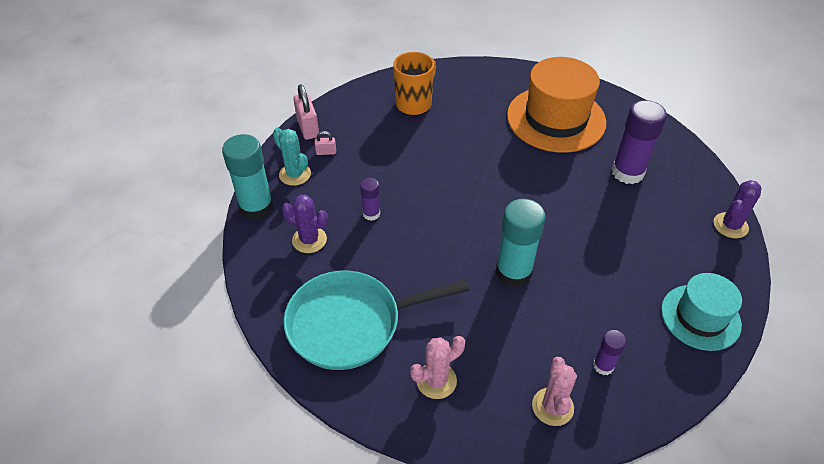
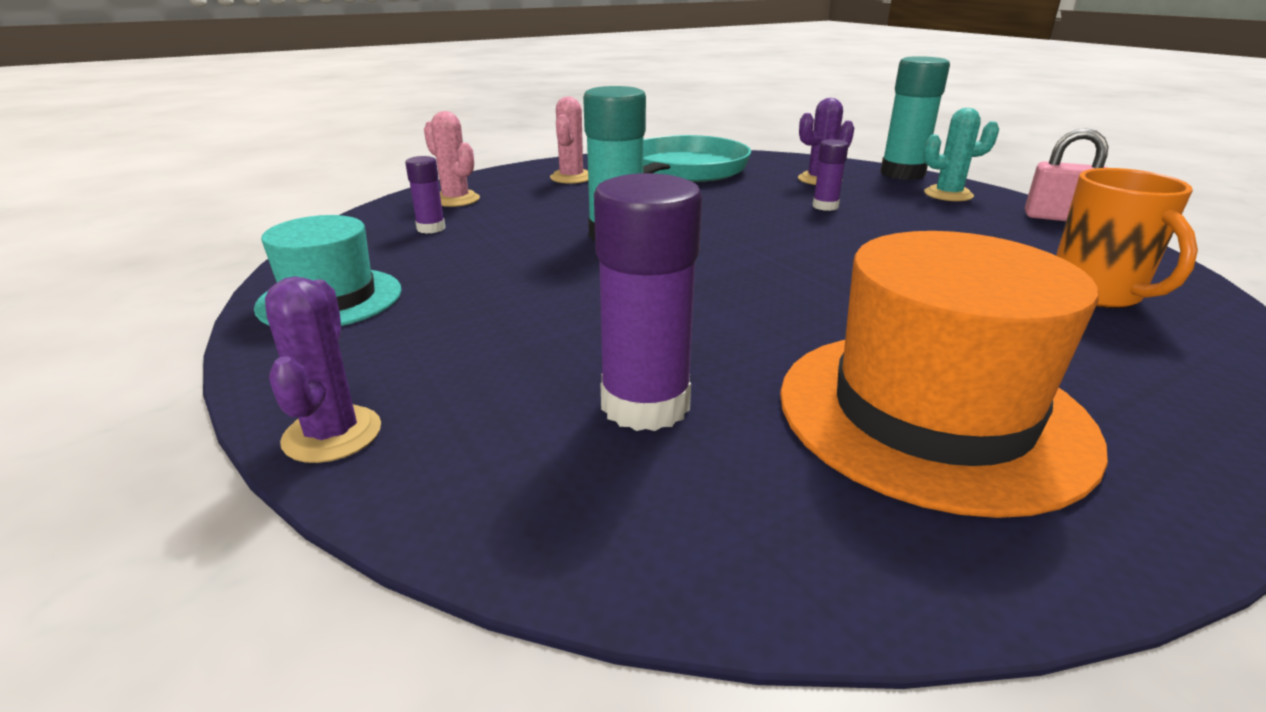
camera: 130 degrees right, 20 degrees down
pink padlock [315,131,336,155] -> none

